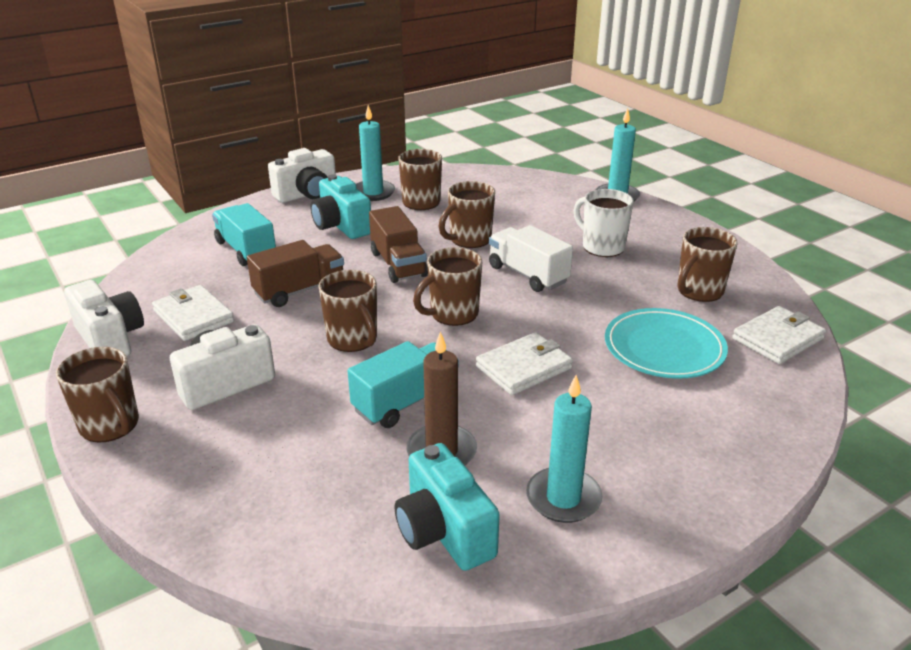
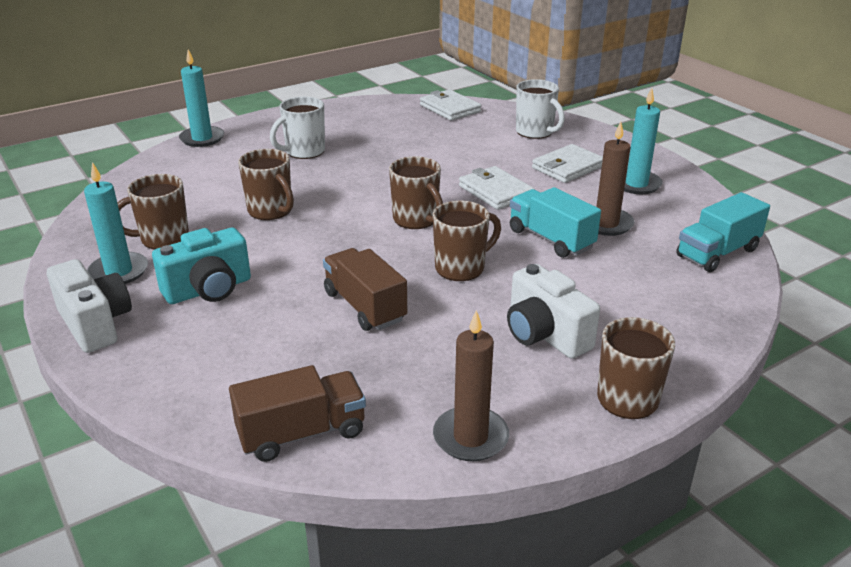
camera: 90 degrees left, 0 degrees up
white camera [64,280,144,356] -> brown candle [433,310,509,461]
white wallet [152,285,234,341] -> white wallet moved to [532,144,603,183]
turquoise truck [212,203,276,266] -> turquoise truck moved to [676,192,770,272]
brown truck [369,206,428,283] -> brown truck moved to [229,365,366,462]
turquoise camera [395,443,500,571] -> none
white truck [489,225,573,292] -> none
turquoise plate [605,308,728,379] -> none
brown mug [677,227,738,302] -> none
none -> white mug [516,79,565,139]

